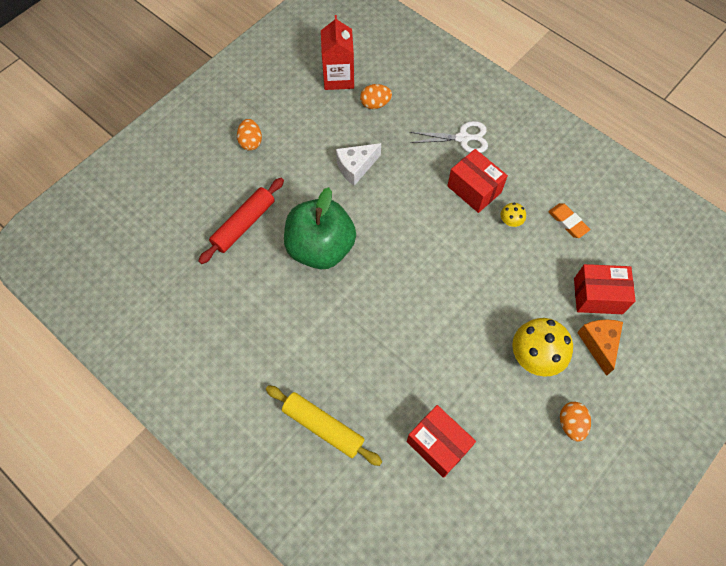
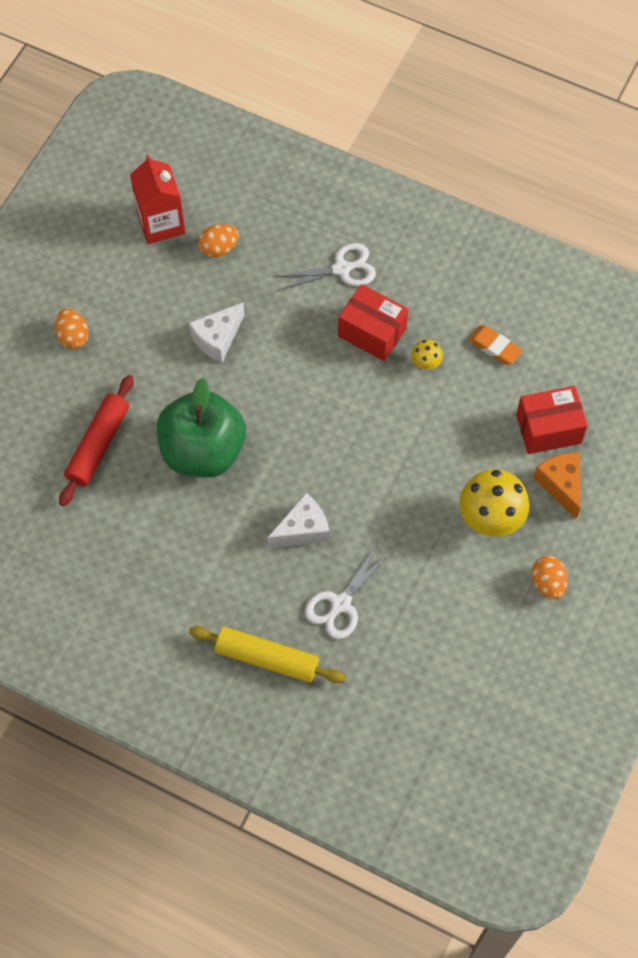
camera: 15 degrees left, 0 degrees up
red box [407,405,476,478] -> none
none -> white cheese [267,493,329,548]
none -> white scissors [305,542,391,639]

